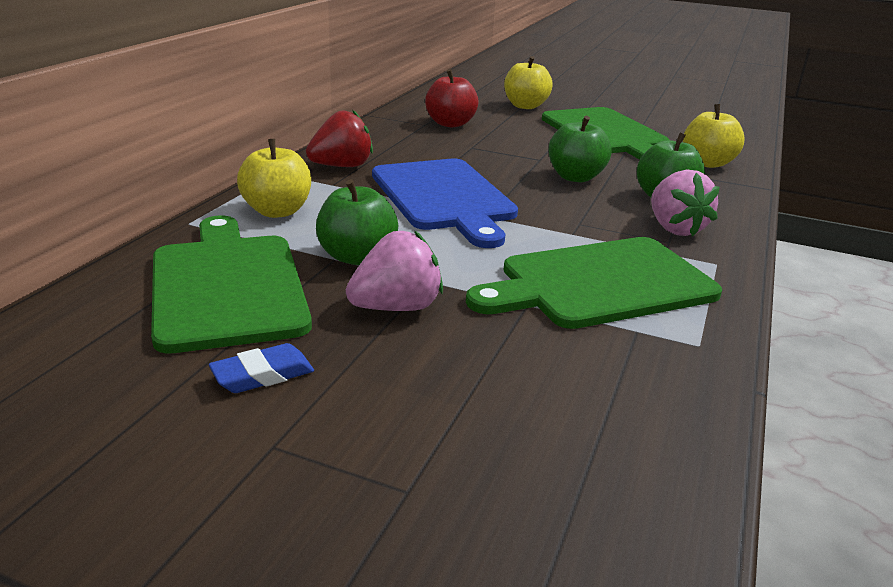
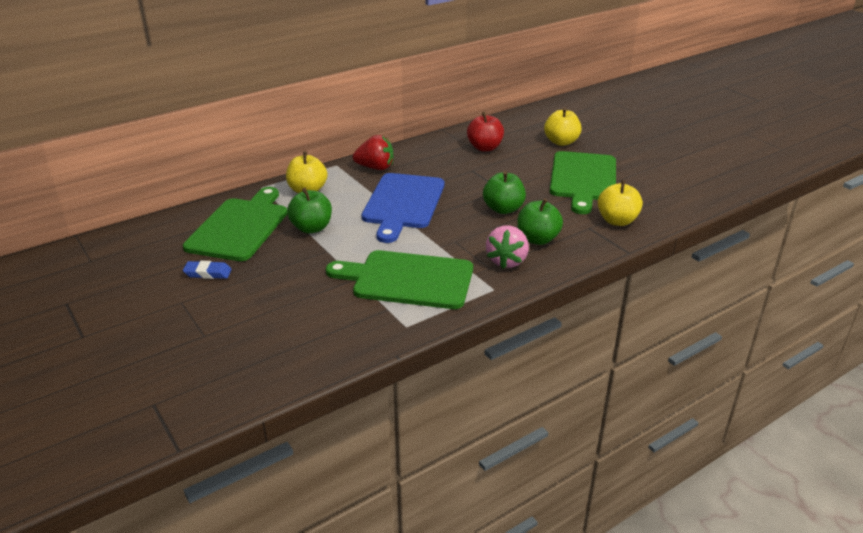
camera: 35 degrees right, 5 degrees up
pink strawberry [346,230,443,311] -> none

